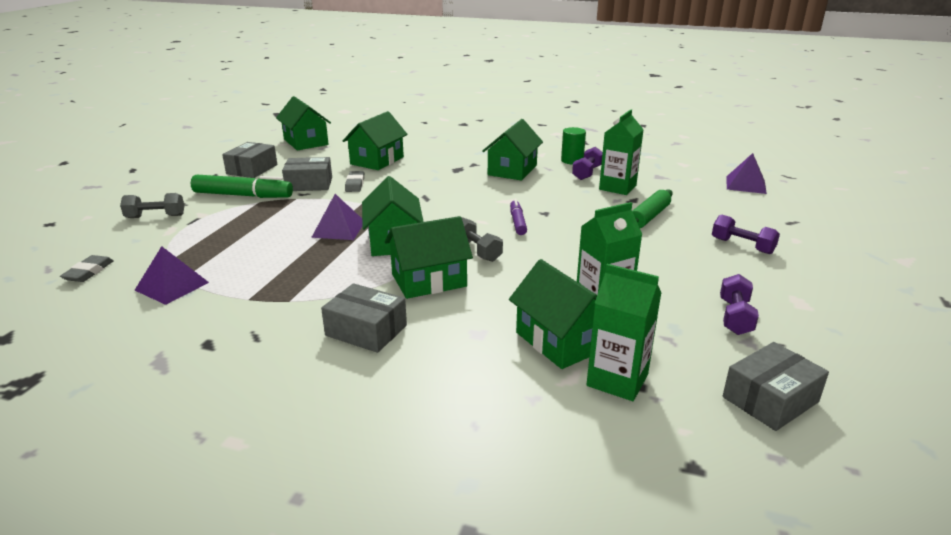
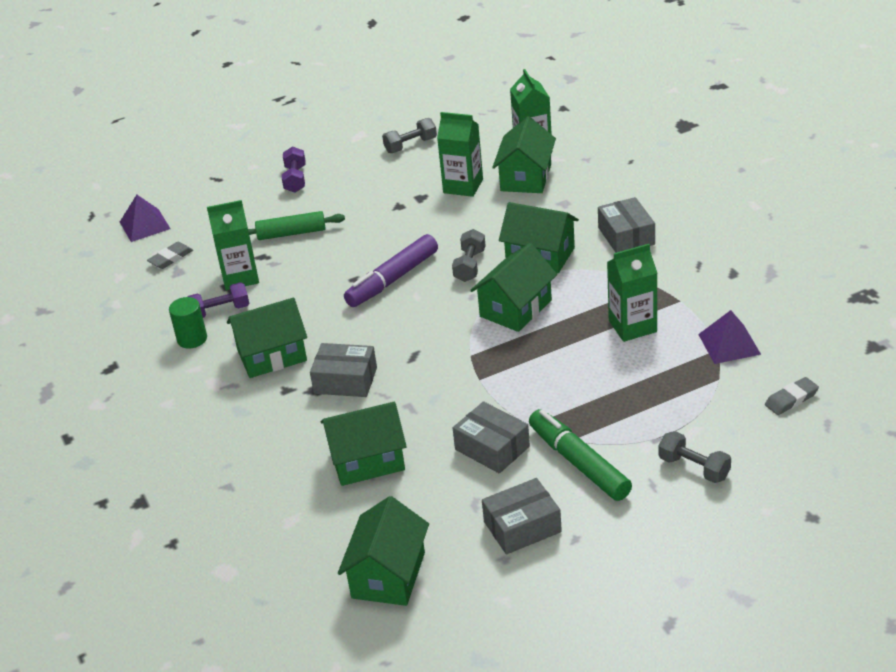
camera: 130 degrees left, 10 degrees up
purple pyramid [311,194,362,240] -> none
grey eraser [345,171,364,192] -> grey eraser moved to [147,242,193,269]
purple marker [510,199,527,235] -> purple marker [344,234,438,307], size x1.77
purple dumbbell [720,274,759,335] -> grey dumbbell [382,118,437,153]
grey box [723,342,829,431] -> grey box moved to [310,343,377,397]
none -> green carton [607,244,657,342]

